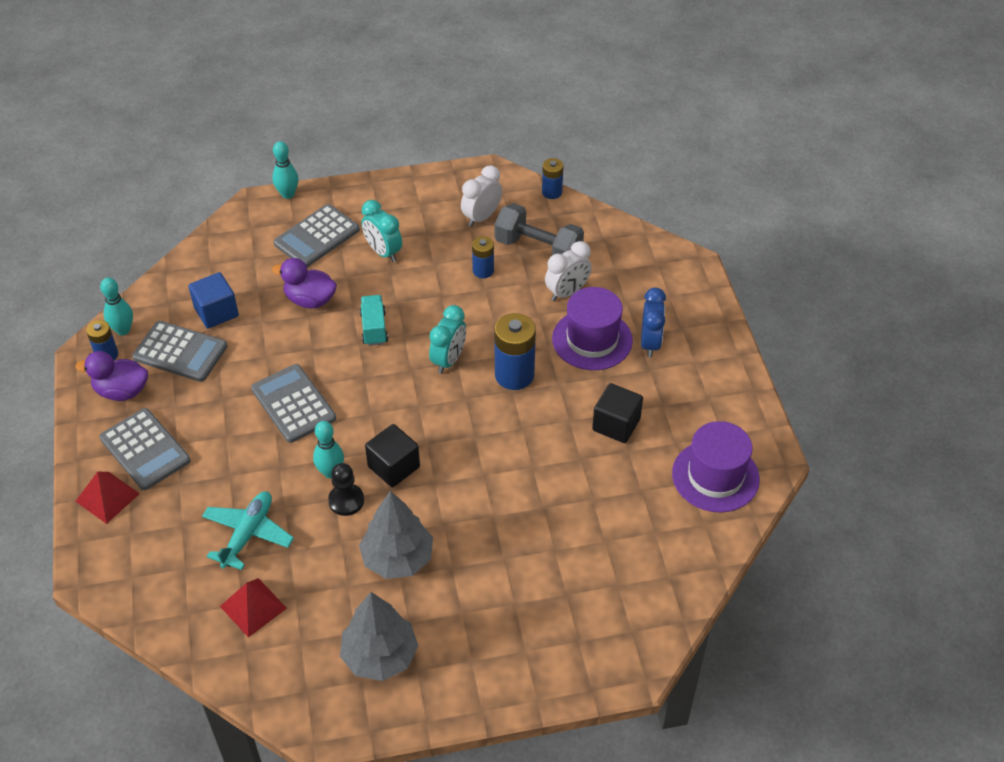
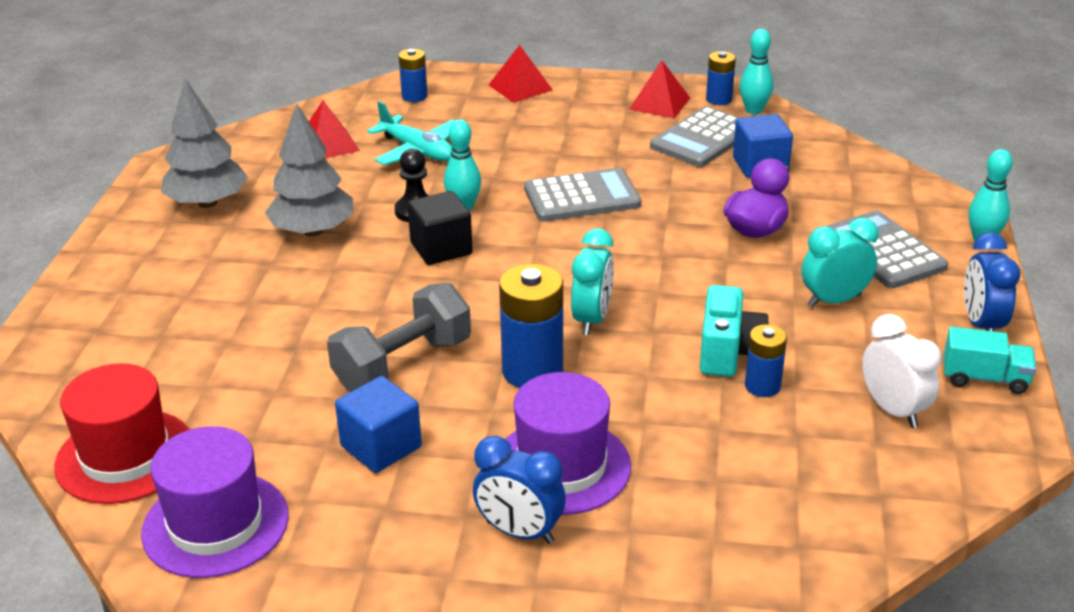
camera: 110 degrees right, 15 degrees down
purple duck [75,351,148,401] -> red pyramid [629,60,690,118]
grey calculator [99,408,191,490] -> none
turquoise truck [360,295,388,346] -> turquoise truck moved to [944,327,1037,394]
turquoise clock [429,305,466,374] -> turquoise clock turned 120 degrees counterclockwise [571,228,614,335]
grey dumbbell [495,203,584,255] -> grey dumbbell moved to [327,283,471,392]
blue battery [542,158,564,199] -> blue battery moved to [399,49,428,102]
white clock [545,241,592,301] -> none
black cube [592,383,643,443] -> blue cube [335,376,422,473]
none -> red hat [54,363,190,504]
none -> turquoise camera [700,285,769,377]
none -> blue clock [964,232,1020,331]

